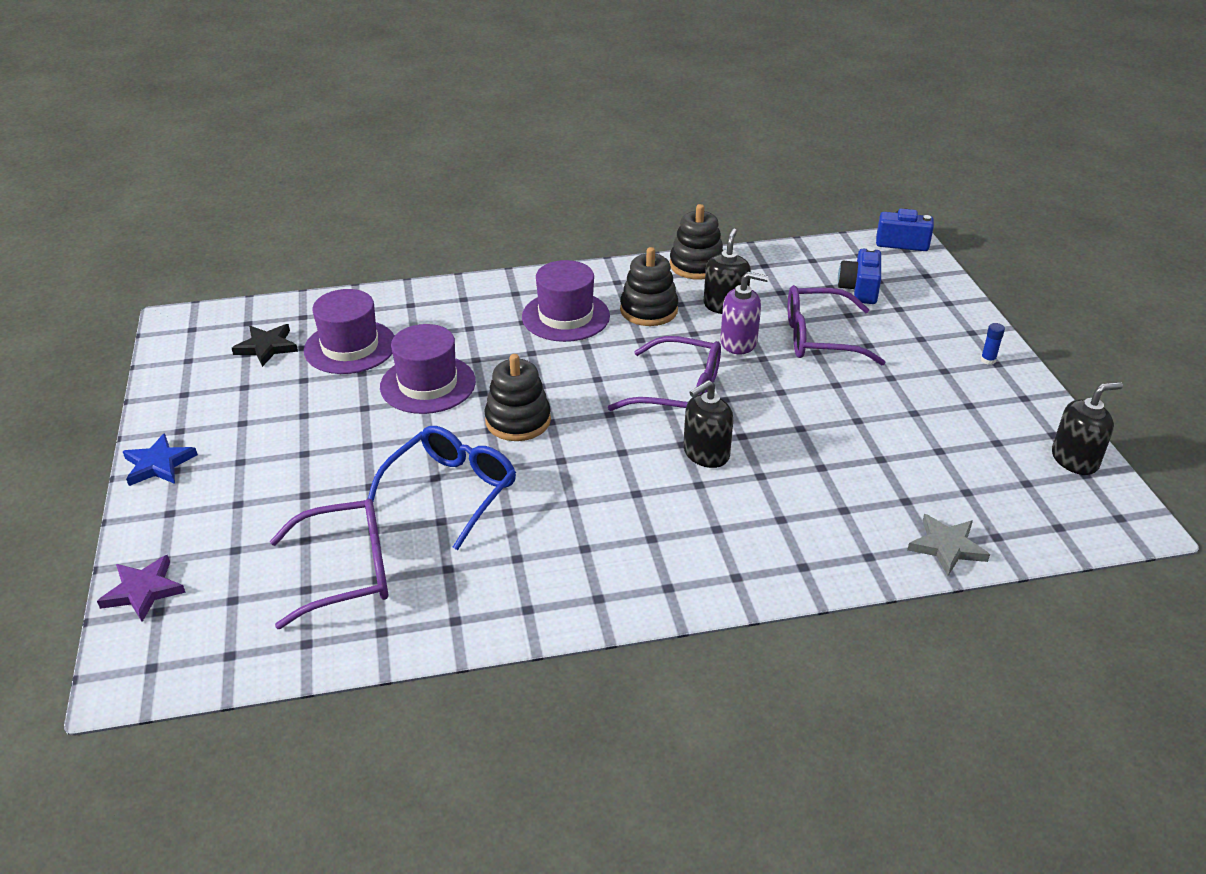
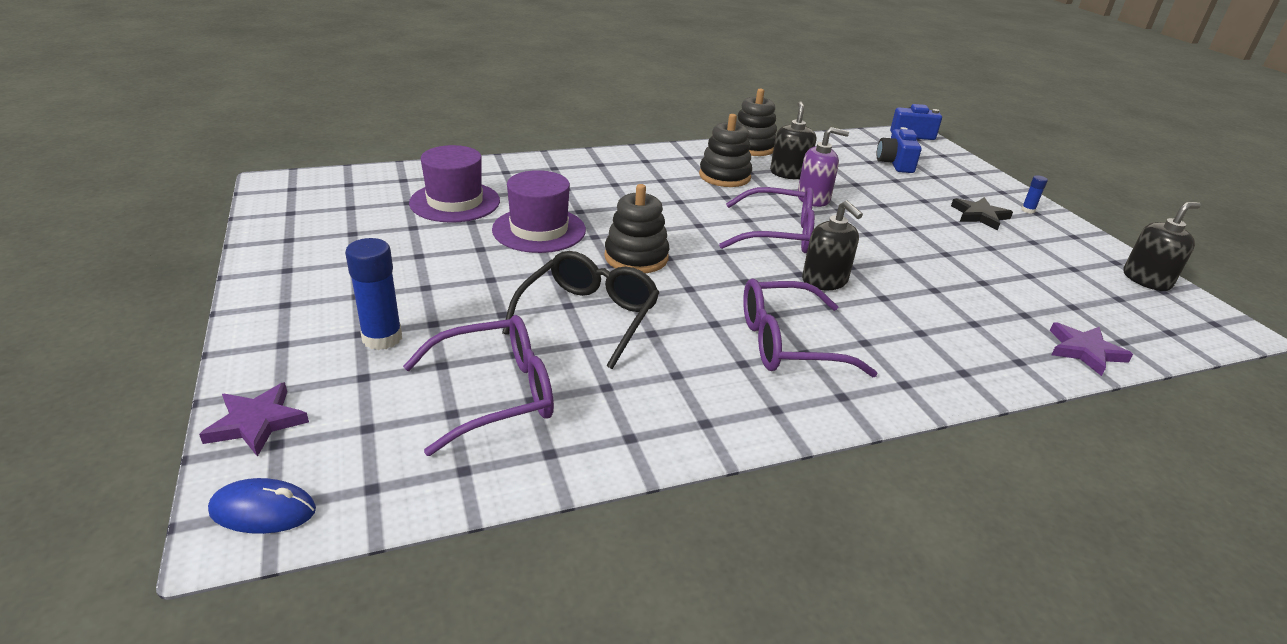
camera: 10 degrees left, 5 degrees down
blue star [122,433,198,486] -> none
black star [232,324,298,367] -> black star moved to [951,197,1013,230]
blue glasses [368,426,516,550] -> black glasses [502,251,659,369]
purple hat [522,260,610,342] -> none
black soap dispenser [683,380,733,468] -> black soap dispenser turned 75 degrees counterclockwise [802,200,863,290]
purple glasses [788,285,886,365] -> purple glasses moved to [743,278,878,377]
grey star [907,514,990,576] -> purple star [1050,322,1133,376]
none -> blue mouse [208,478,316,534]
none -> blue glue stick [345,238,402,350]

